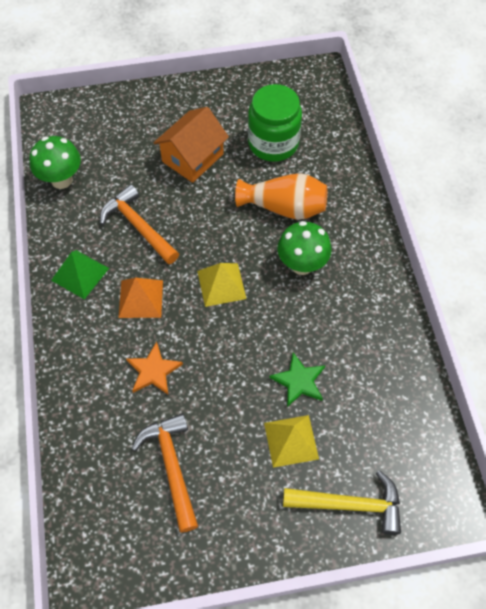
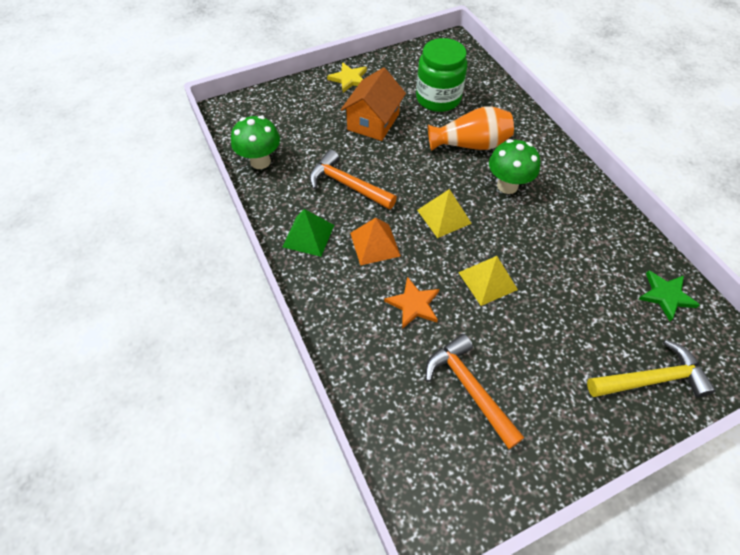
camera: 15 degrees left, 5 degrees down
yellow pyramid [264,415,319,468] -> yellow pyramid moved to [458,256,518,306]
green star [269,352,325,407] -> green star moved to [638,270,700,321]
none -> yellow star [327,62,367,93]

